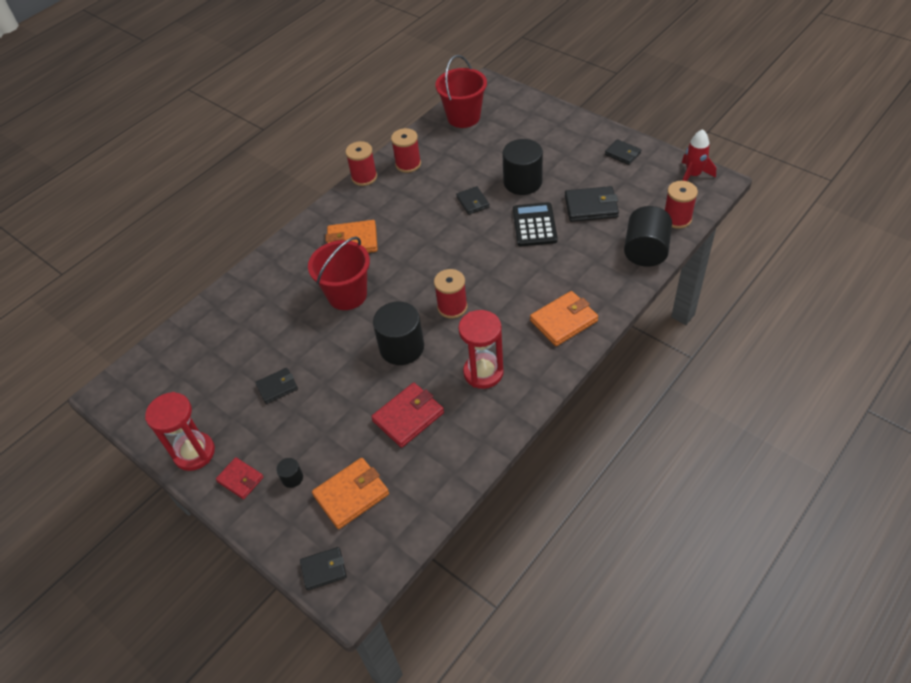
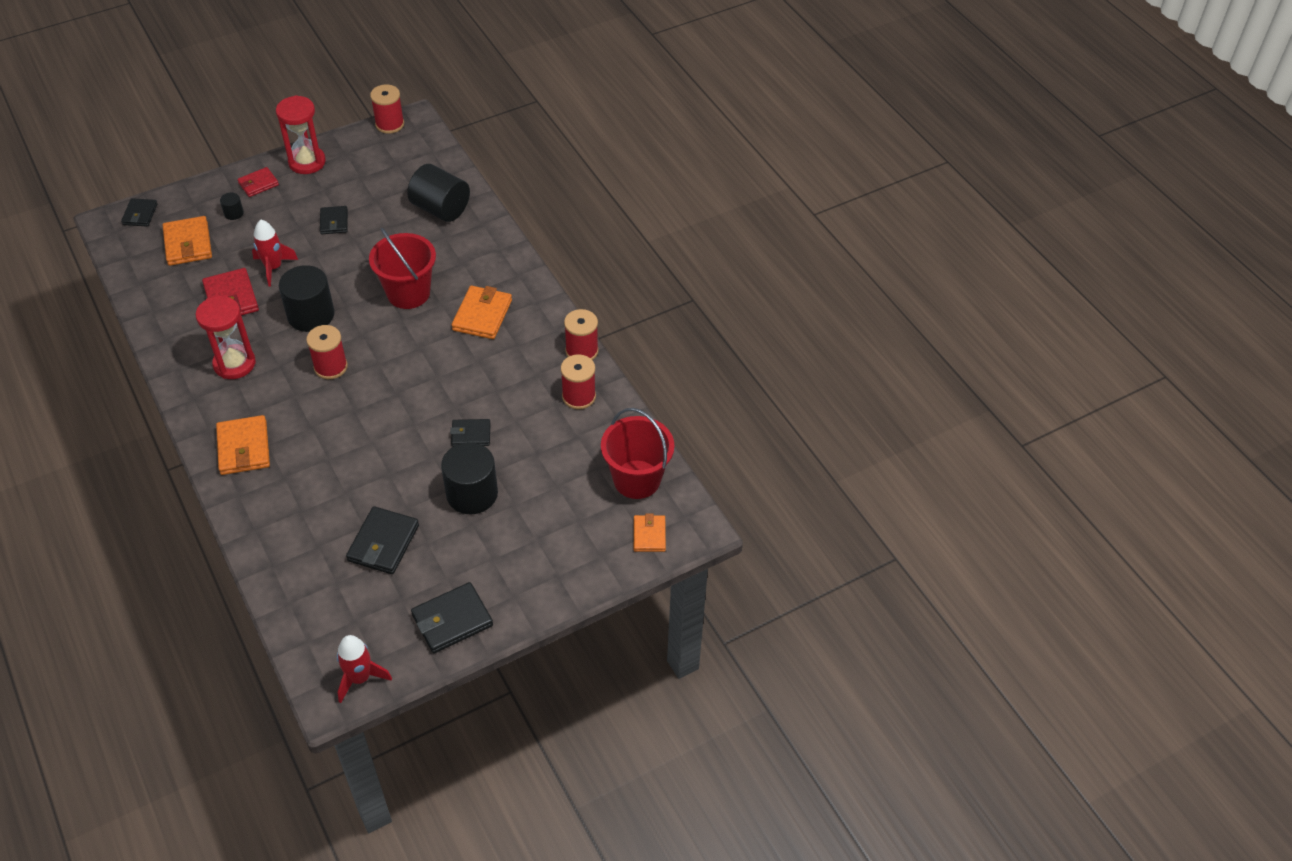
camera: 105 degrees right, 0 degrees up
black calculator [513,202,558,246] -> none
black wallet [605,139,641,165] -> black wallet [411,582,493,653], size x1.59
black cylinder [624,206,672,267] -> black cylinder moved to [407,164,470,222]
red spool [665,181,698,229] -> red spool moved to [370,84,404,134]
none -> red rocket [252,220,298,287]
none -> orange wallet [634,513,666,552]

